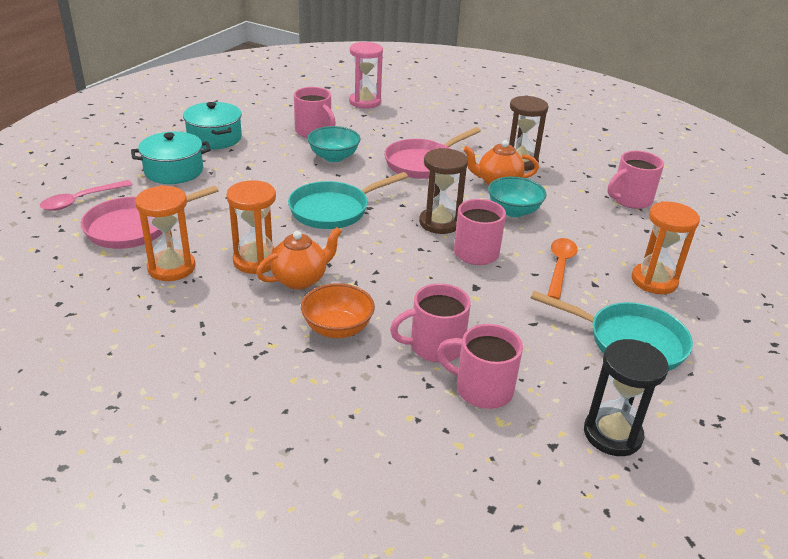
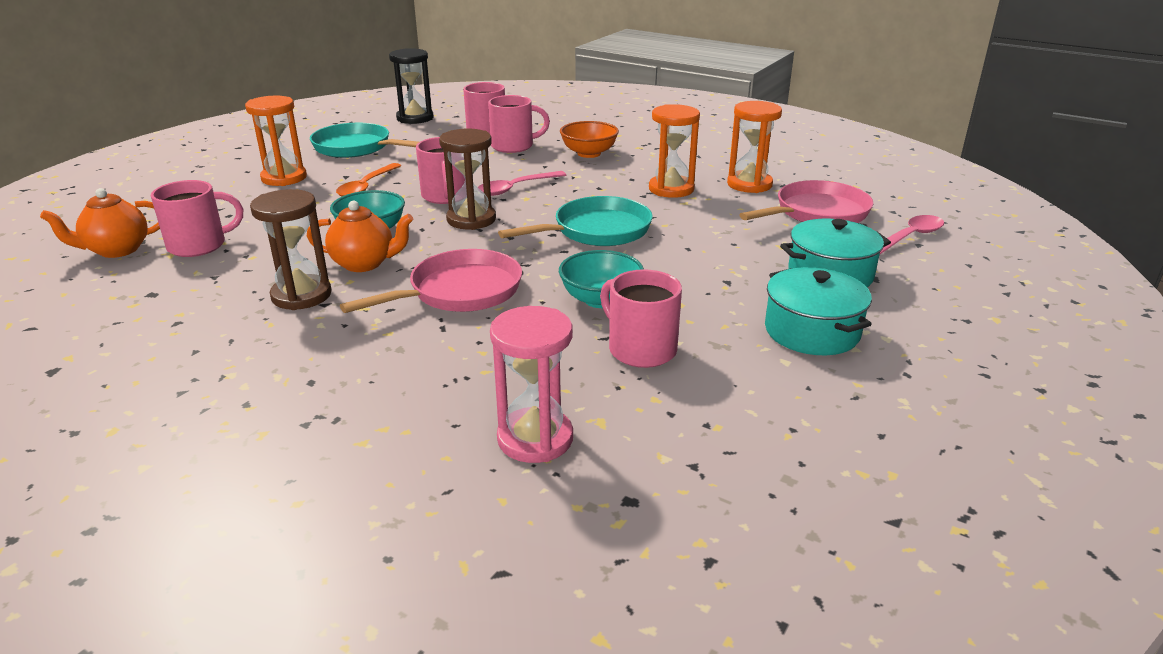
camera: 175 degrees left, 5 degrees down
orange teapot [256,227,342,290] -> orange teapot moved to [40,188,160,258]
none -> pink spoon [478,171,566,196]

